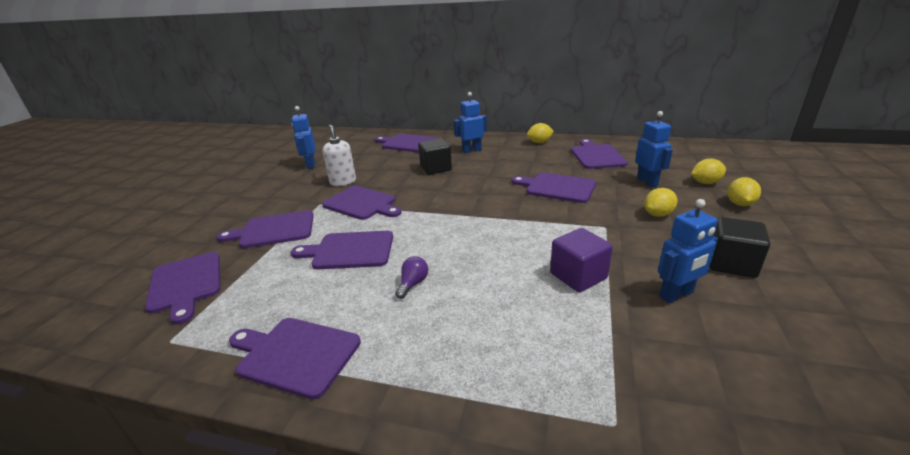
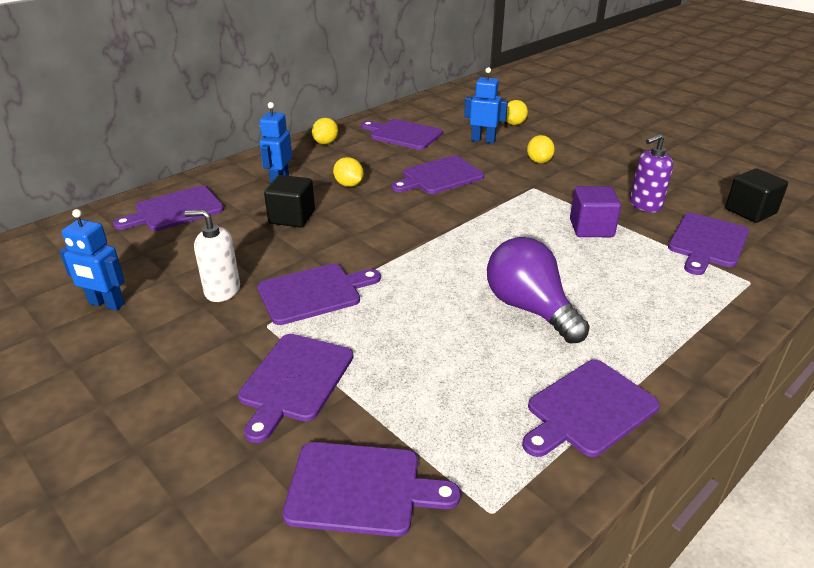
camera: 60 degrees left, 5 degrees up
purple cutting board [291,231,393,269] -> purple cutting board moved to [668,213,749,275]
purple light bulb [395,256,428,299] -> purple light bulb [487,237,590,343], size x2.35
blue robot [658,199,718,303] -> purple soap dispenser [630,134,673,212]
black cube [710,217,770,278] -> black cube moved to [725,168,788,223]
yellow lemon [727,177,761,206] -> yellow lemon moved to [333,157,364,187]

